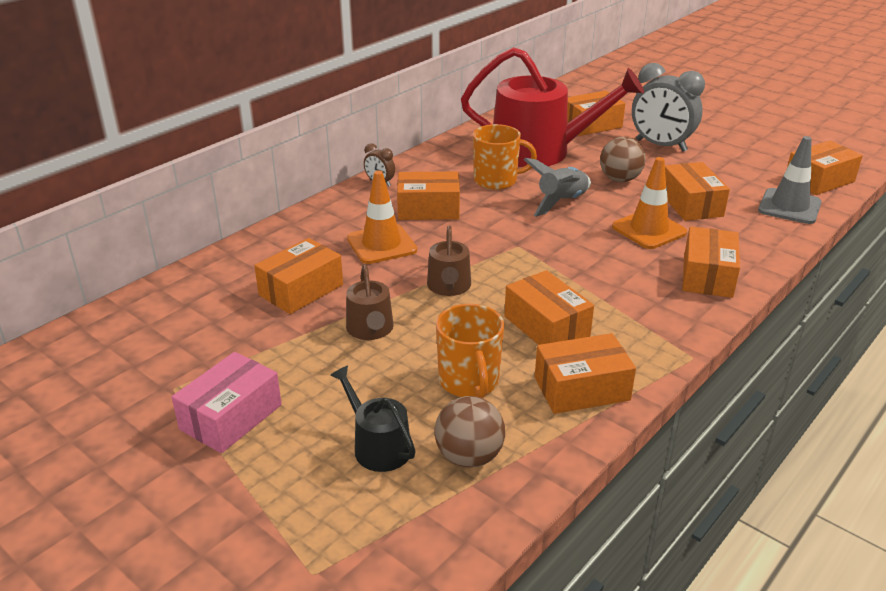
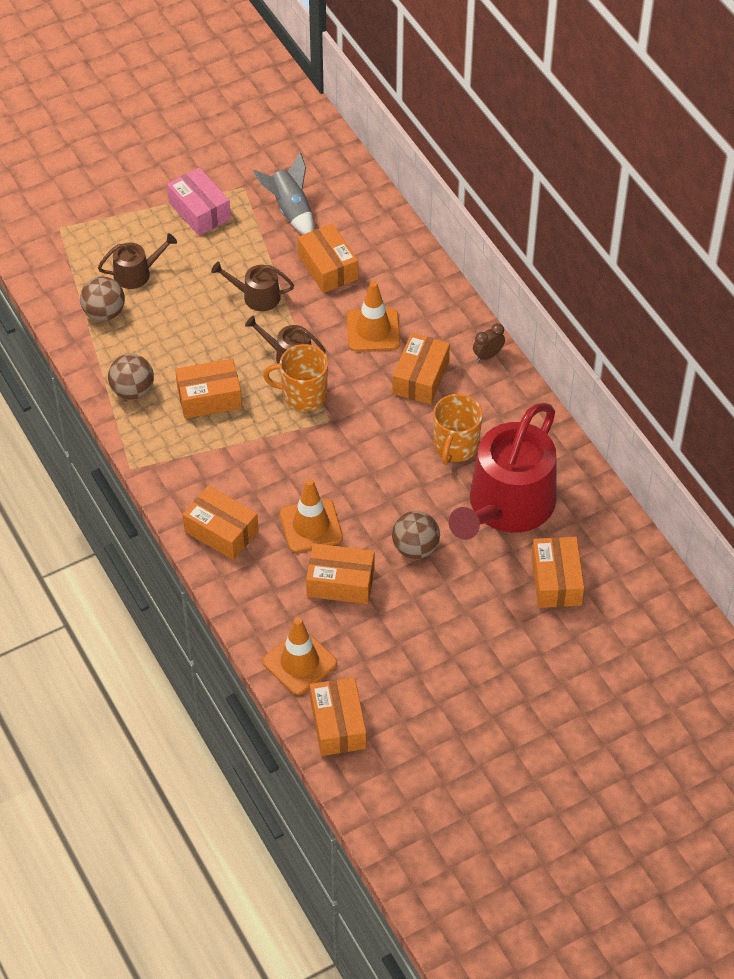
camera: 110 degrees right, 20 degrees up
black watering can [330,365,416,472] -> brown watering can [98,233,177,289]
orange mug [436,304,504,398] -> orange mug moved to [263,344,328,411]
grey rocket [524,158,591,217] -> grey rocket moved to [253,152,314,234]
orange box [535,333,636,414] -> brown ball [108,354,154,400]
grey clock [632,63,705,152] -> none
grey traffic cone [758,136,822,224] -> orange traffic cone [263,617,337,695]

